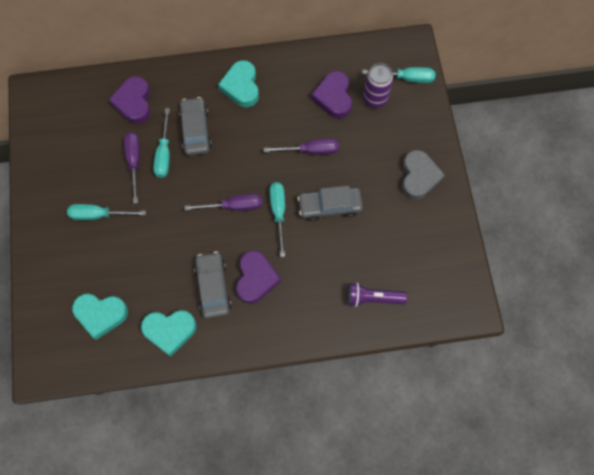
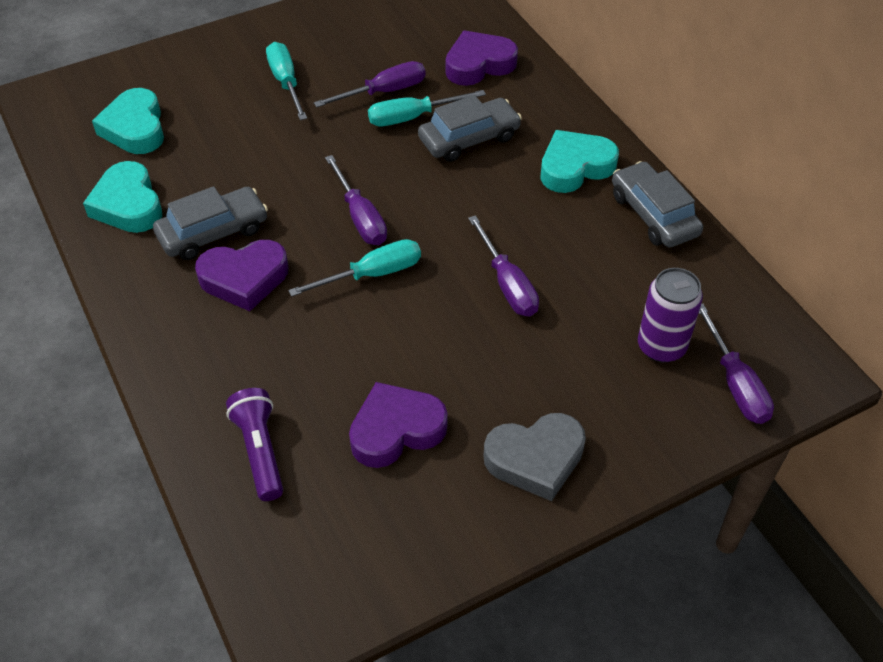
camera: 70 degrees right, 20 degrees down
grey car [297,186,363,221] -> grey car moved to [612,161,703,247]
purple heart [311,71,352,119] -> purple heart moved to [349,382,448,468]
turquoise screwdriver [362,67,435,83] -> purple screwdriver [699,304,774,424]

